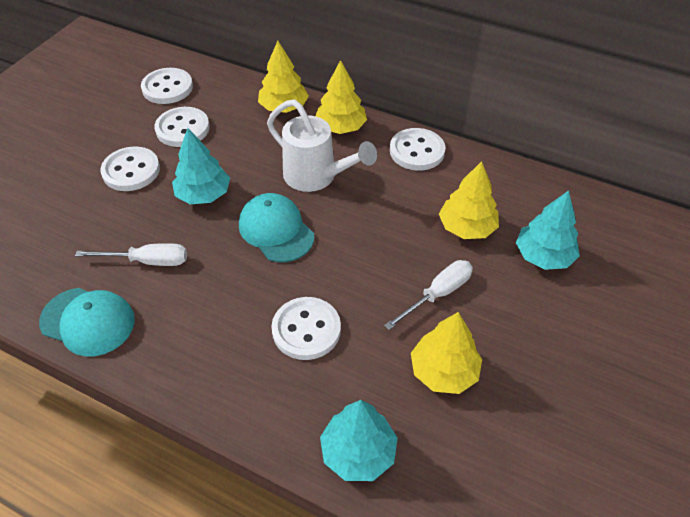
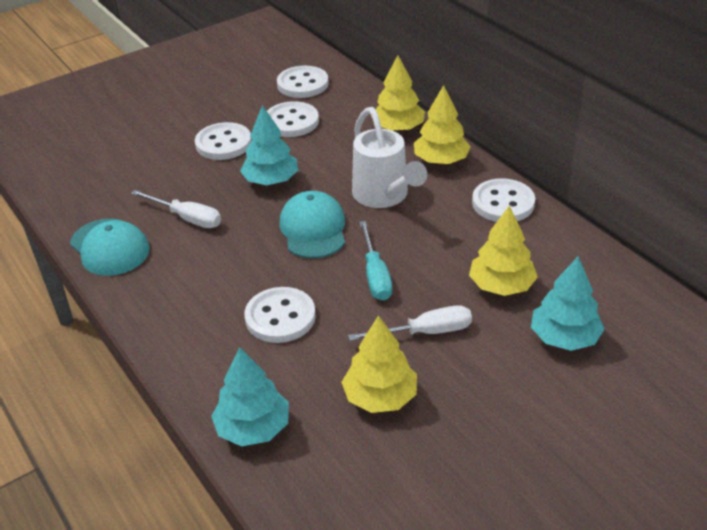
camera: 30 degrees right, 10 degrees down
none -> turquoise screwdriver [359,221,392,301]

